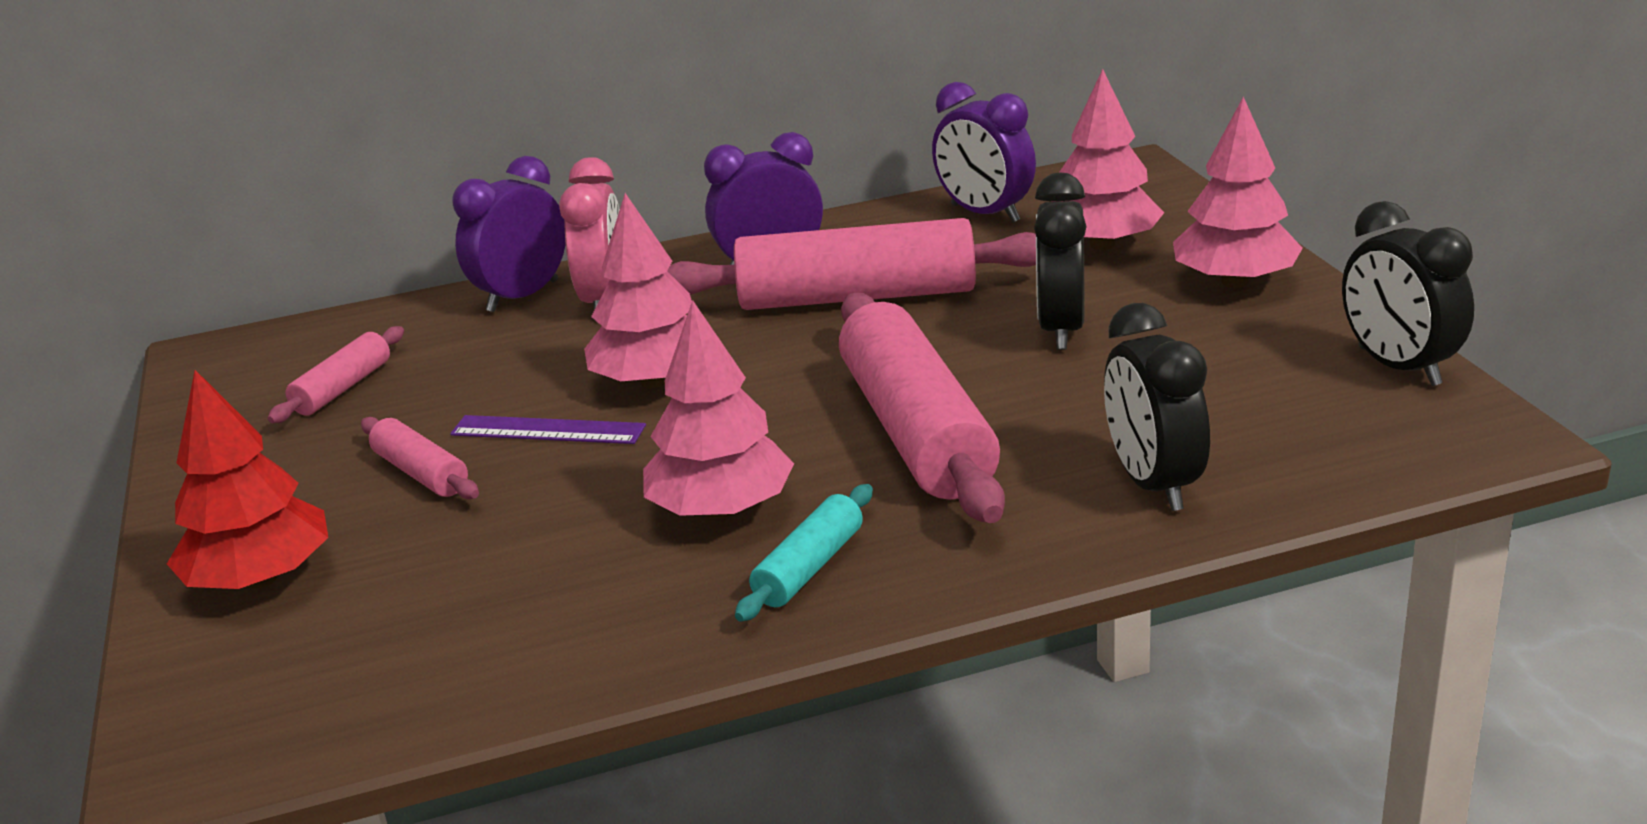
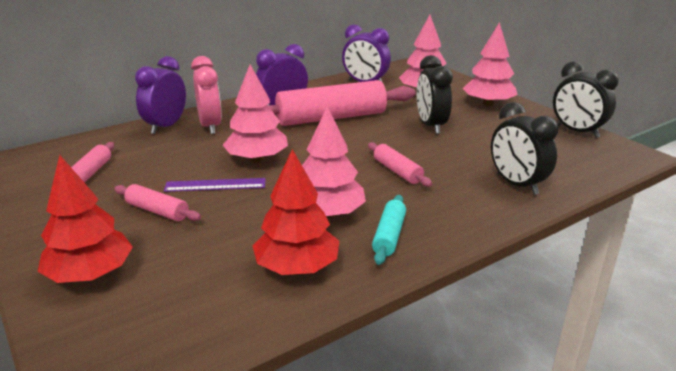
camera: 20 degrees left, 0 degrees up
pink rolling pin [839,293,1005,523] -> pink rolling pin [368,142,432,187], size x0.47
none -> red tree [253,149,339,275]

